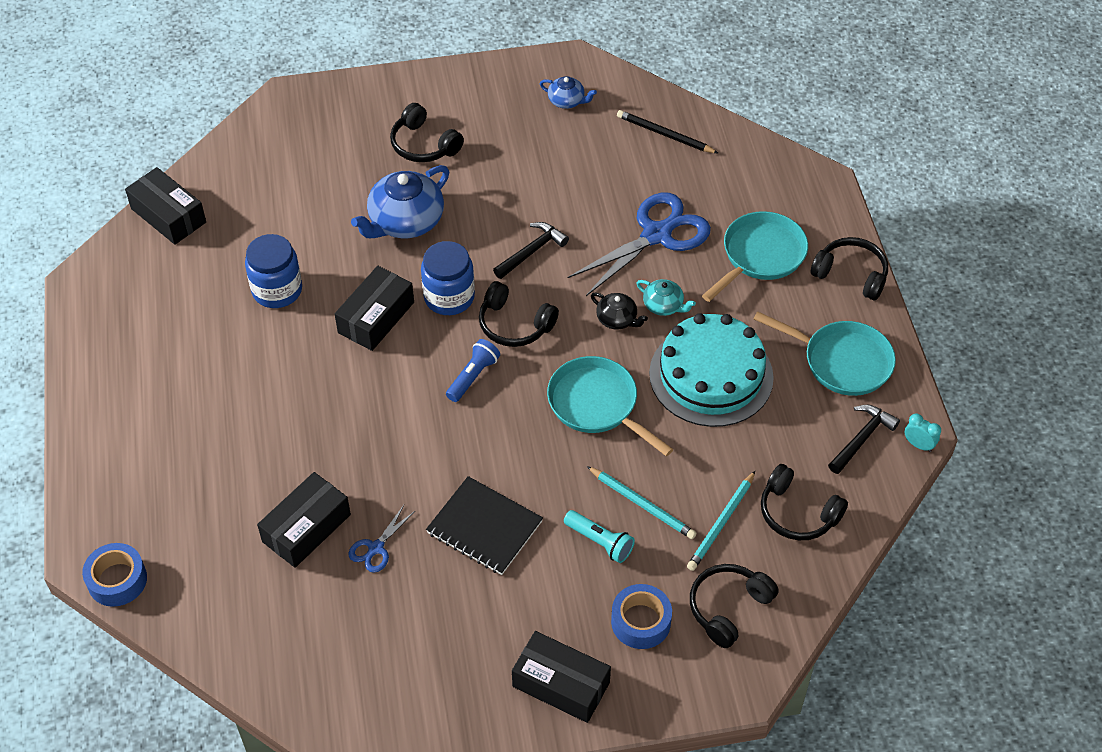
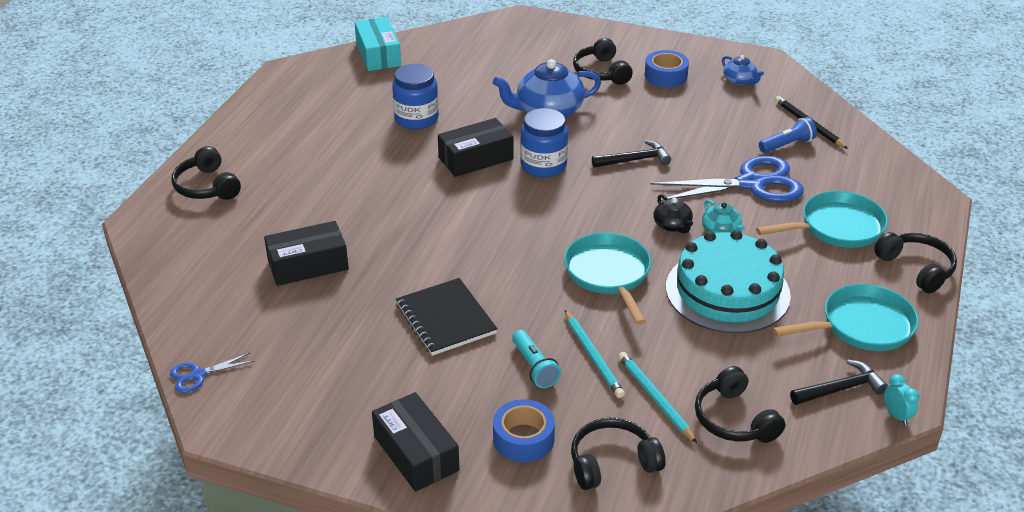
camera: 30 degrees right, 15 degrees down
blue tape [82,543,147,607] -> blue tape moved to [645,50,689,87]
black box [125,167,206,245] -> turquoise box [354,17,401,71]
blue scissors [348,505,416,573] -> blue scissors moved to [170,352,254,393]
blue flashlight [446,339,500,402] -> blue flashlight moved to [759,117,817,153]
black headphones [479,281,559,347] -> black headphones moved to [171,146,241,200]
turquoise pencil [687,471,755,571] -> turquoise pencil turned 90 degrees clockwise [618,352,697,443]
turquoise pan [754,311,896,396] -> turquoise pan turned 75 degrees counterclockwise [773,284,919,351]

